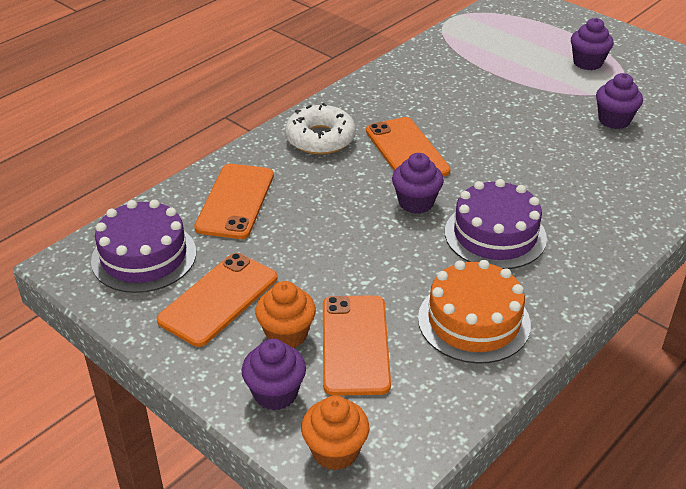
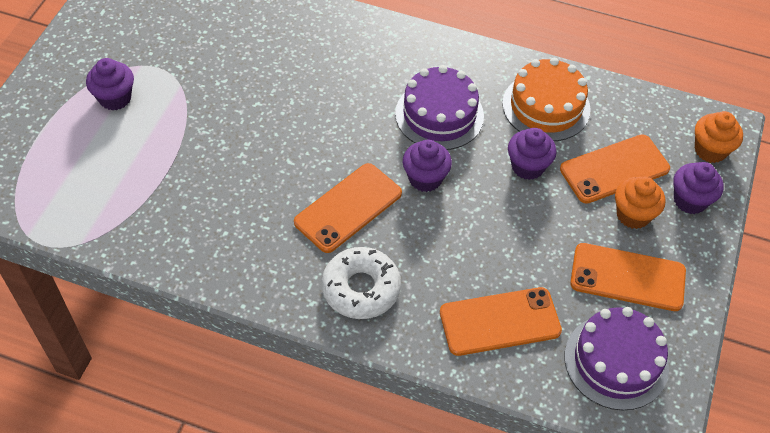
camera: 115 degrees left, 15 degrees up
purple cupcake [596,73,643,129] -> purple cupcake moved to [508,128,557,180]

